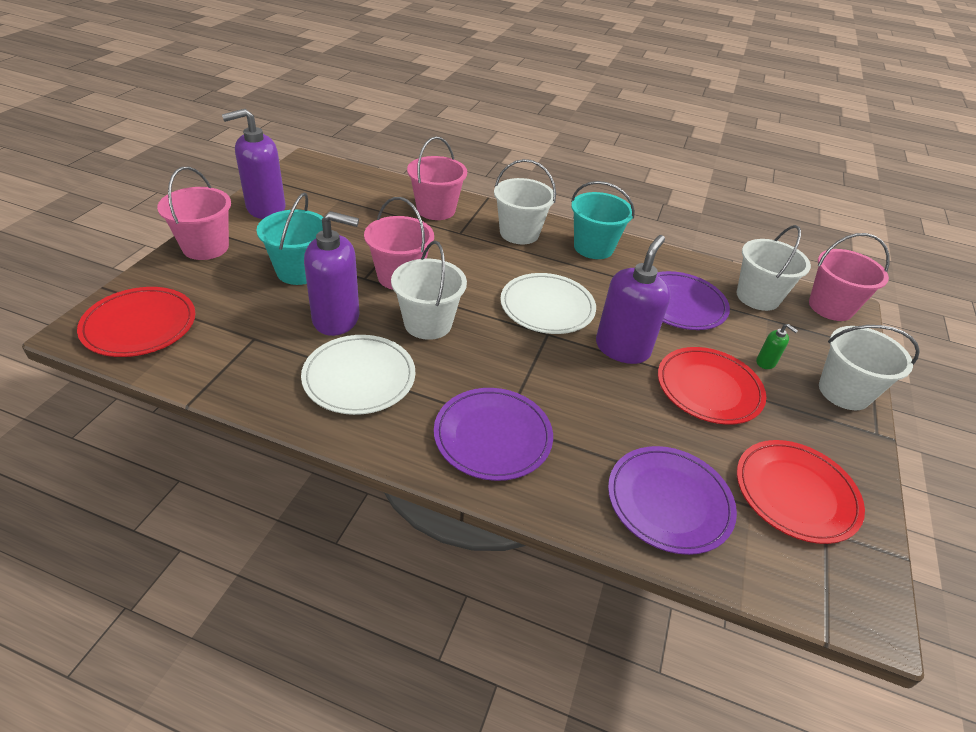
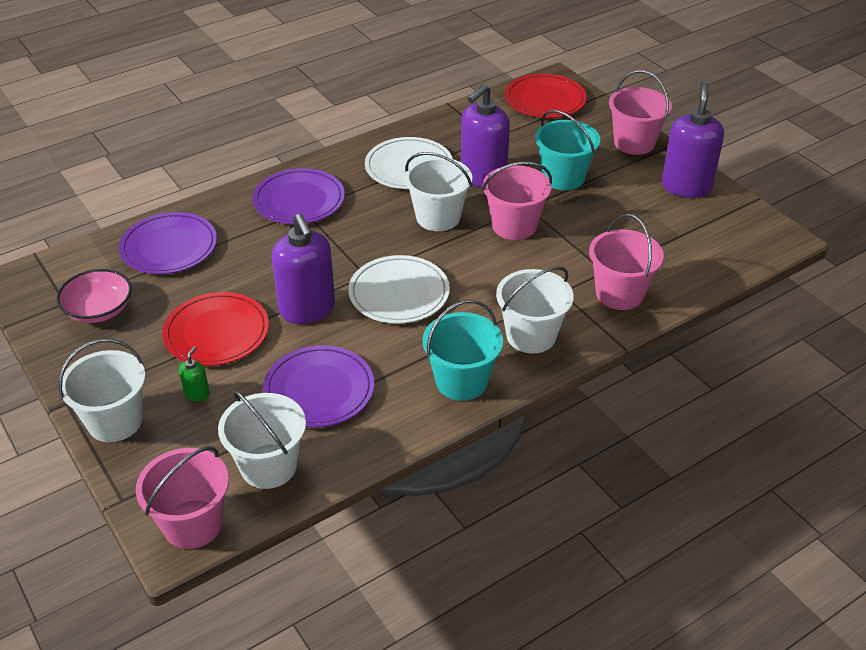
camera: 130 degrees right, 0 degrees up
red plate [737,440,865,544] -> pink bowl [56,269,132,323]
green soap dispenser [756,324,798,369] -> green soap dispenser turned 120 degrees clockwise [179,346,210,402]

